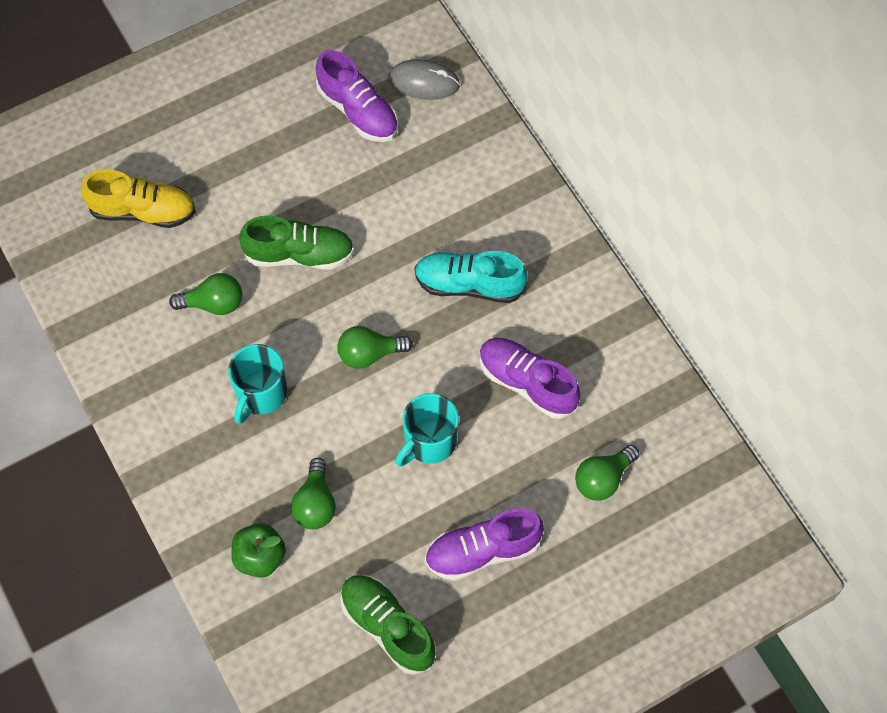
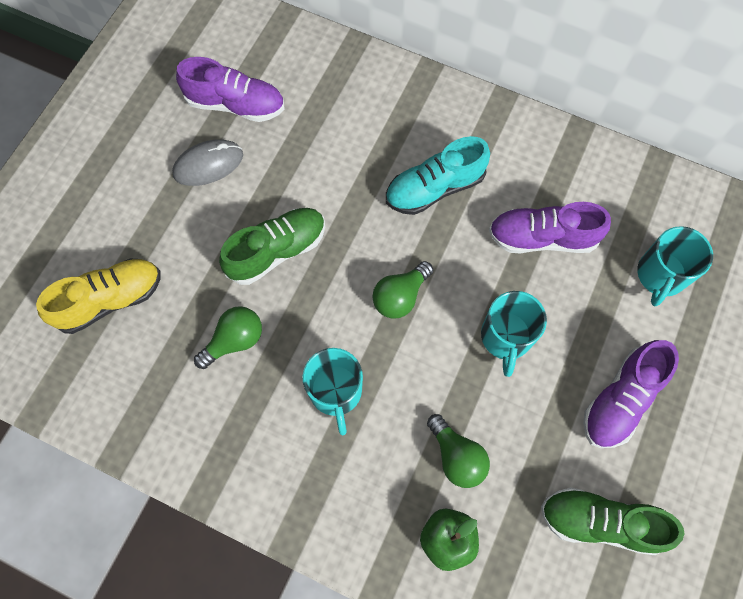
camera: 35 degrees left, 5 degrees up
grey mouse [389,59,460,100] -> grey mouse moved to [172,139,243,186]
green light bulb [575,445,640,501] -> turquoise mug [637,226,713,306]

